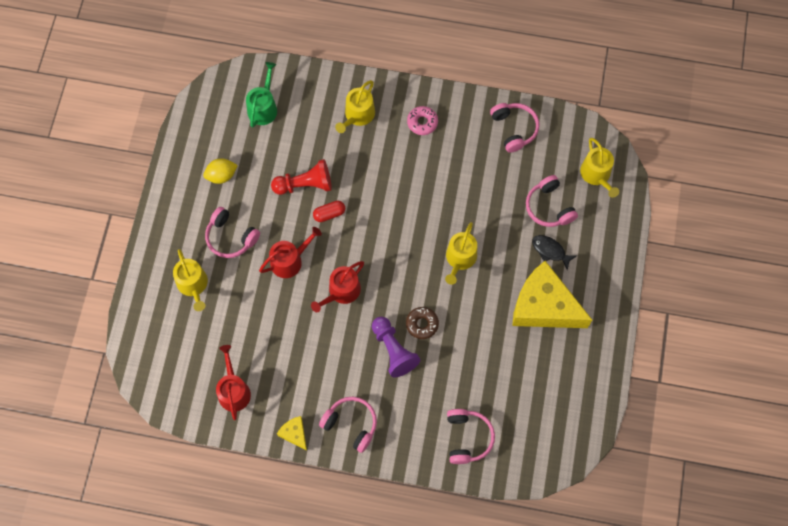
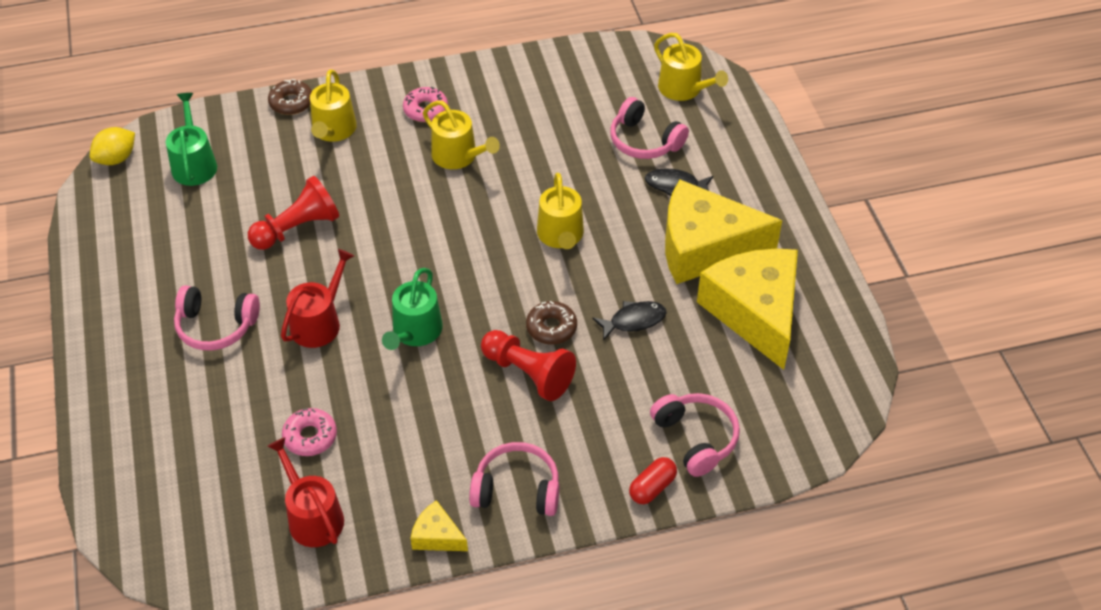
camera: 25 degrees left, 20 degrees down
yellow watering can [173,249,208,311] -> yellow watering can moved to [423,101,500,169]
yellow lemon [203,158,238,184] -> yellow lemon moved to [90,127,135,165]
red watering can [311,261,364,312] -> green watering can [382,268,443,350]
red capsule [313,201,345,222] -> red capsule moved to [629,457,677,504]
purple pawn [372,317,420,377] -> red pawn [481,330,576,401]
pink headphones [490,103,539,153] -> none
none -> brown donut [268,79,312,115]
none -> pink donut [282,408,337,456]
none -> black fish [593,301,667,341]
none -> yellow cheese [697,248,798,370]

